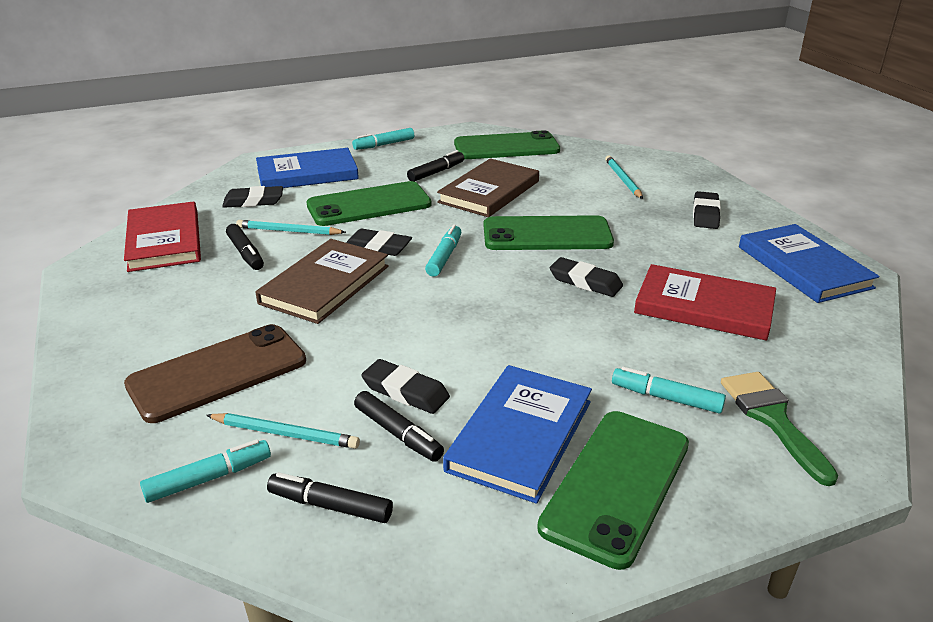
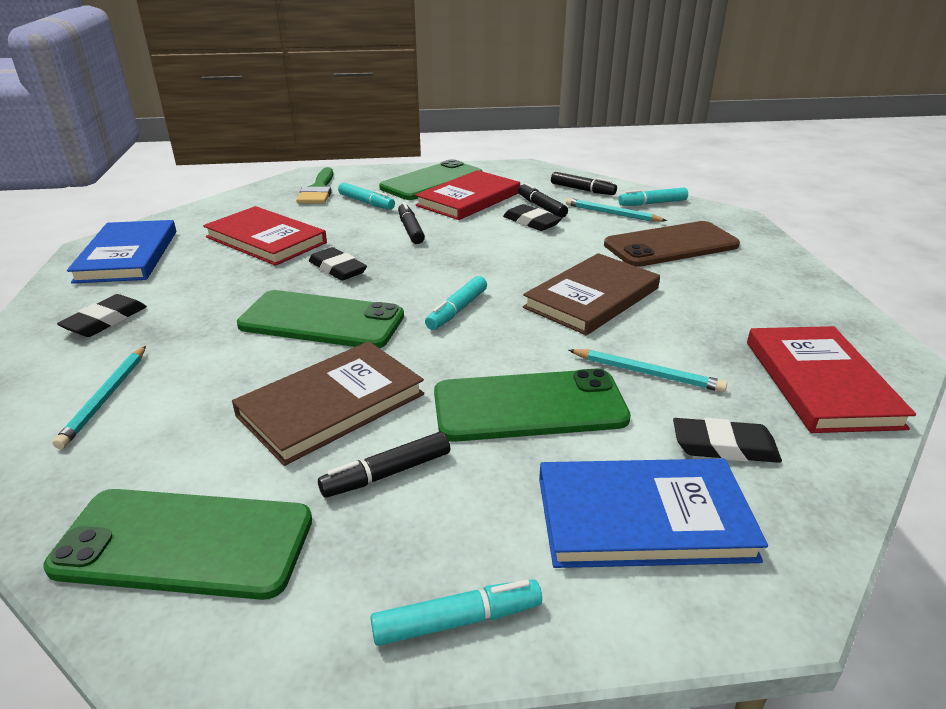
camera: 165 degrees left, 0 degrees up
black marker [226,224,264,270] -> black marker moved to [398,202,425,244]
black eraser [346,229,412,256] -> none
blue book [443,365,592,504] -> red book [415,170,520,220]

